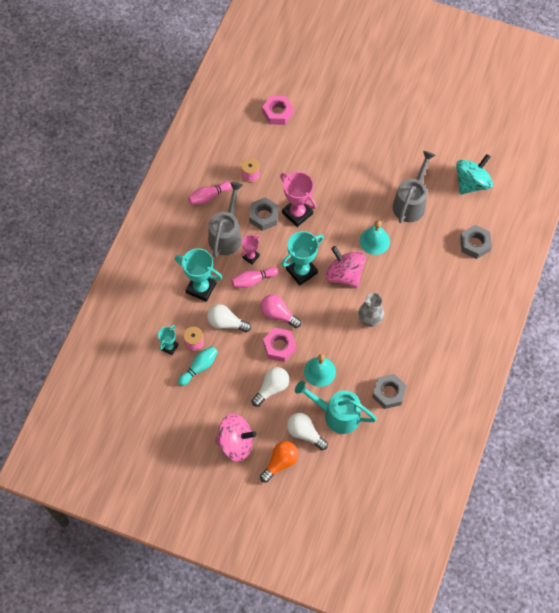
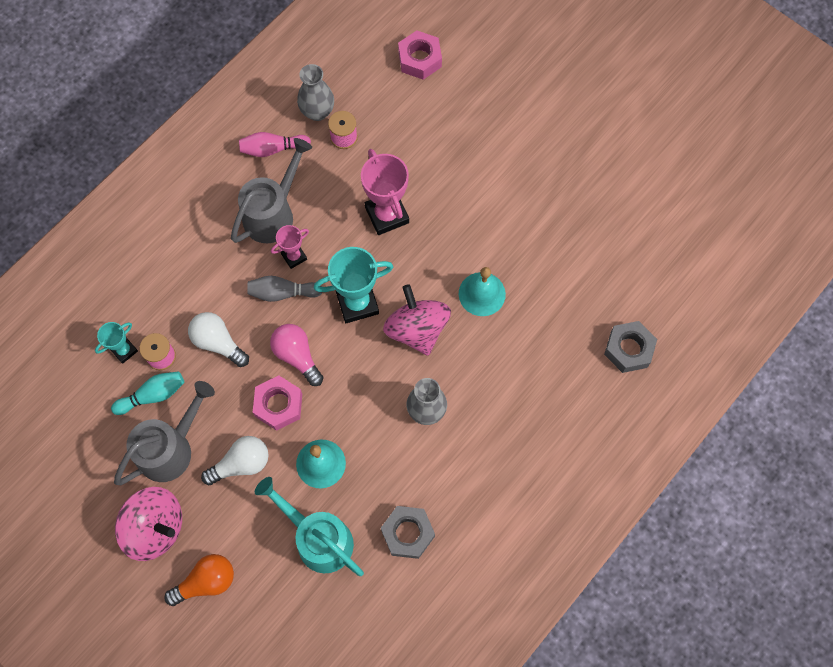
camera: 20 degrees right, 5 degrees up
turquoise trophy [175,248,222,302] -> none
pink bowling pin [231,267,278,288] -> grey bowling pin [247,276,322,302]
grey nut [249,197,279,231] -> none
white light bulb [287,413,328,450] -> none
grey watering can [393,151,435,223] -> grey watering can moved to [114,381,215,485]
turquoise spinning top [456,154,493,195] -> none
none -> grey vase [297,64,334,121]

